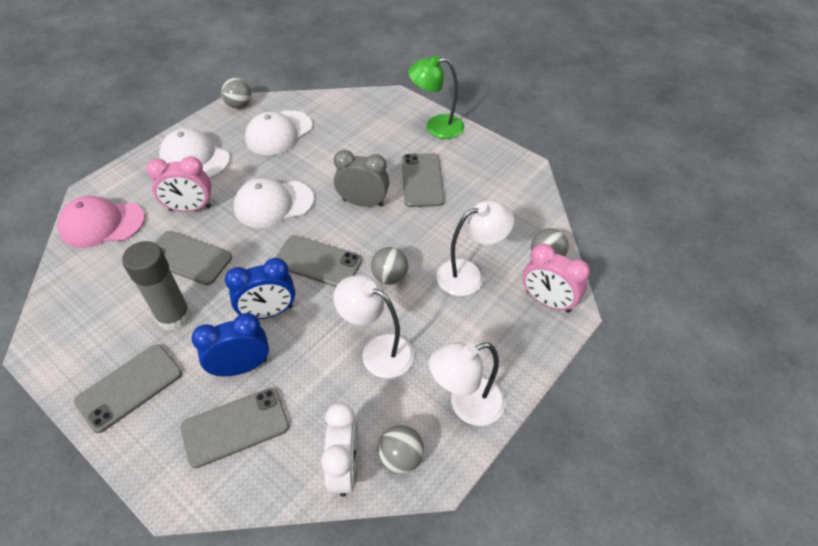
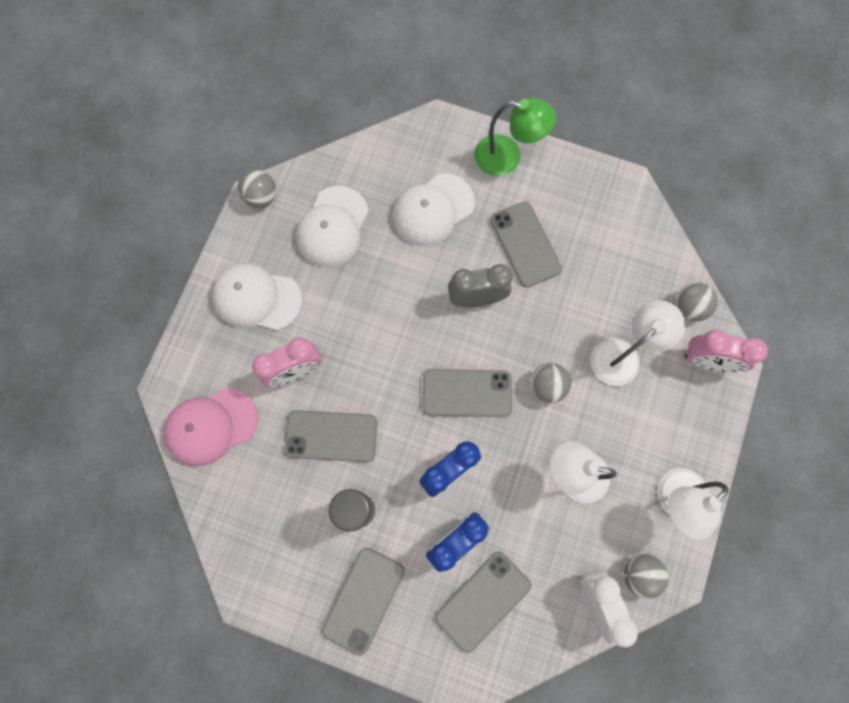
camera: 20 degrees left, 25 degrees up
white cap [234,178,314,228] -> white cap moved to [393,173,475,246]
green lamp [408,55,464,139] -> green lamp turned 150 degrees counterclockwise [475,97,556,176]

